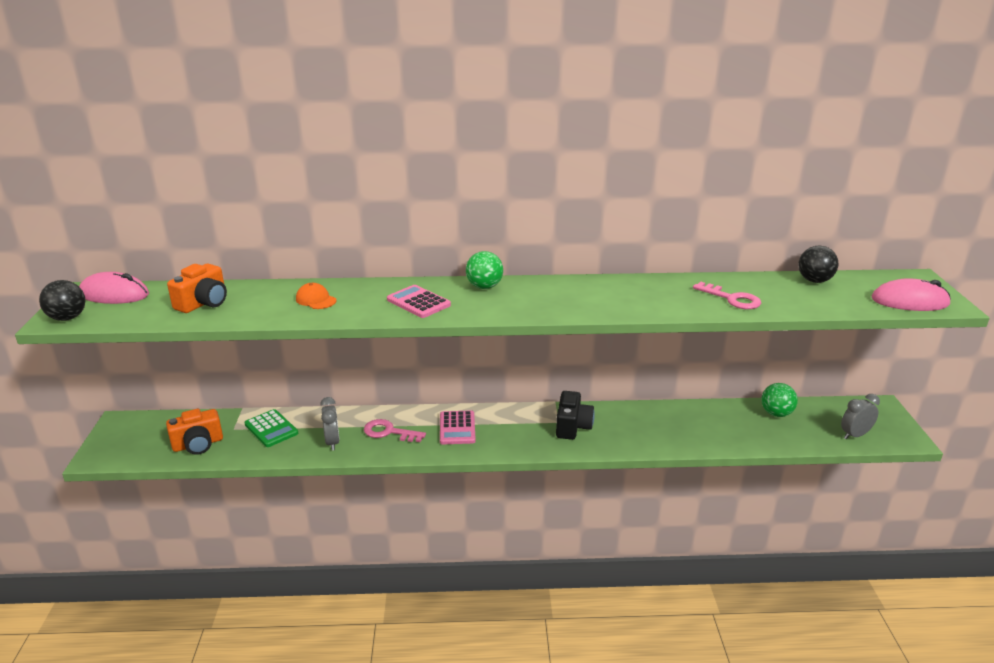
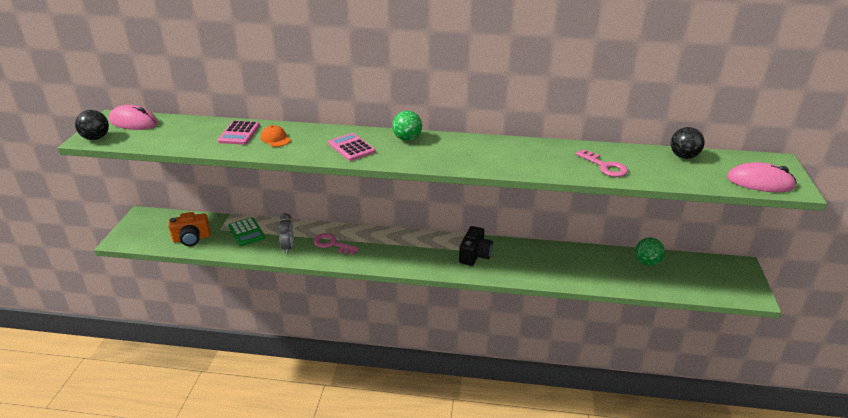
camera: 10 degrees right, 5 degrees up
orange camera [167,264,227,313] -> none
pink calculator [440,410,476,444] -> pink calculator moved to [218,121,260,145]
grey clock [841,394,880,439] -> none

